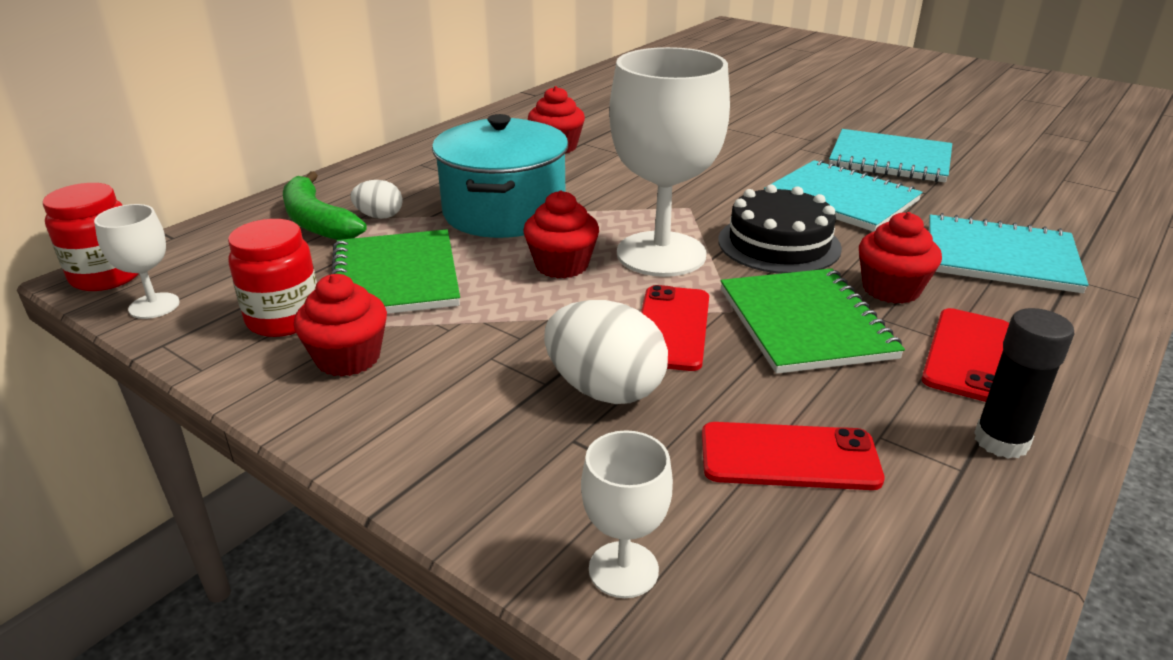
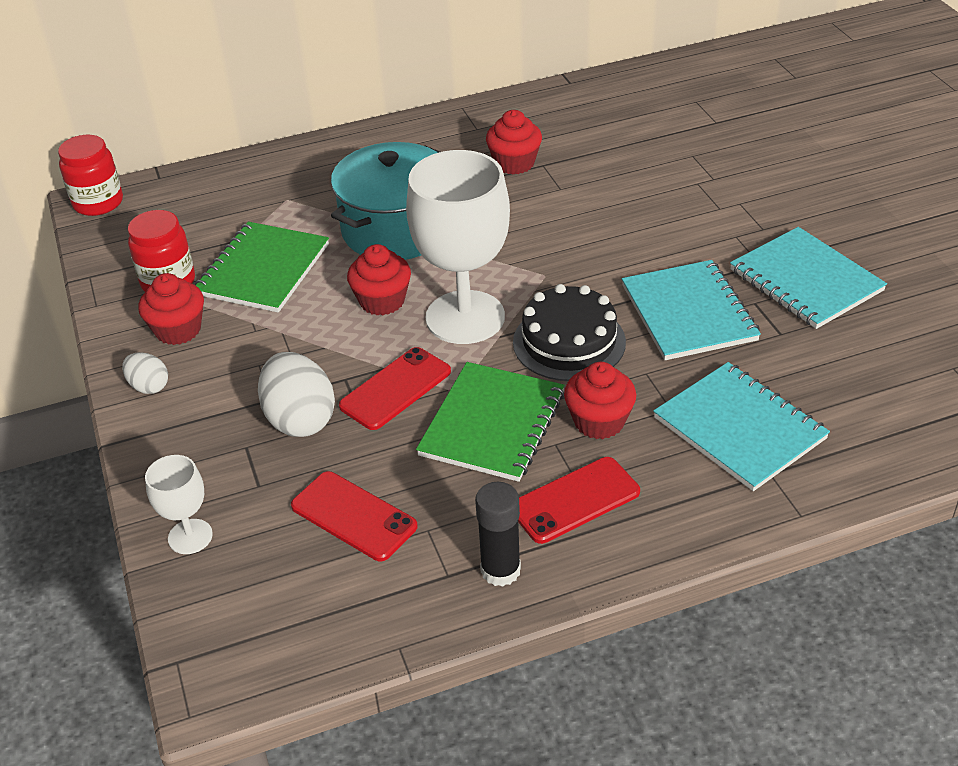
camera: 35 degrees right, 10 degrees up
white goblet [94,204,180,319] -> none
green banana [283,171,367,240] -> none
white egg [350,180,403,219] -> white egg moved to [122,352,168,394]

